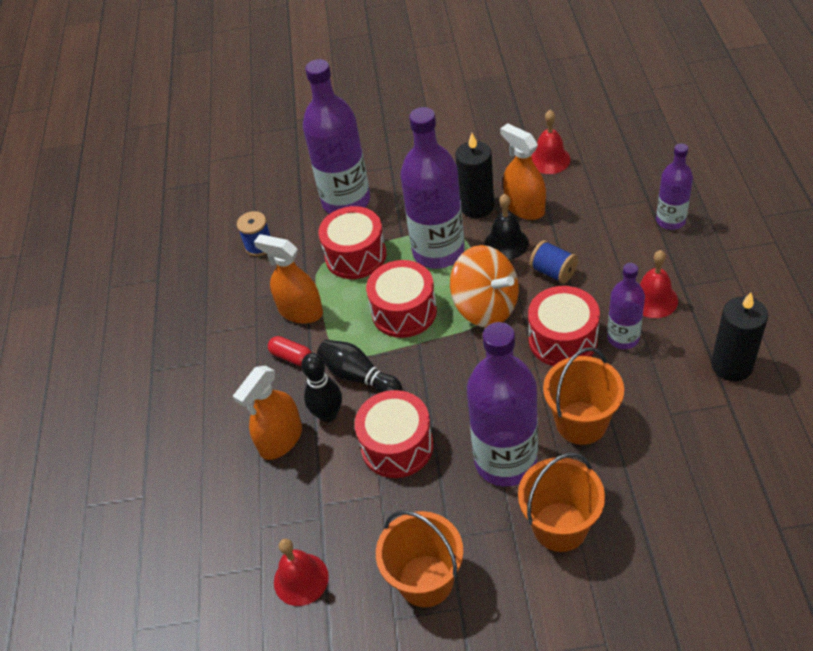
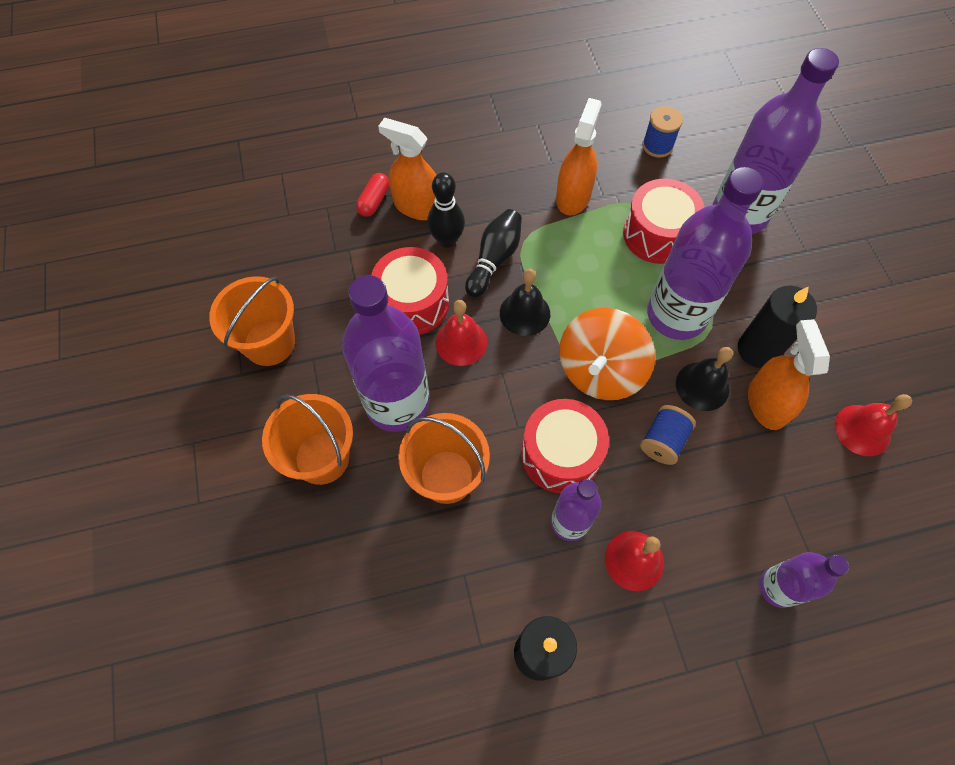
camera: 75 degrees right, 15 degrees up
red capsule [268,336,312,366] -> red capsule moved to [356,173,390,217]
red bell [274,539,329,606] -> red bell moved to [435,300,487,366]
red drum [366,260,437,338] -> none
orange spray bottle [500,123,546,220] -> orange spray bottle turned 45 degrees counterclockwise [748,319,830,430]
none -> black bell [500,269,550,336]

